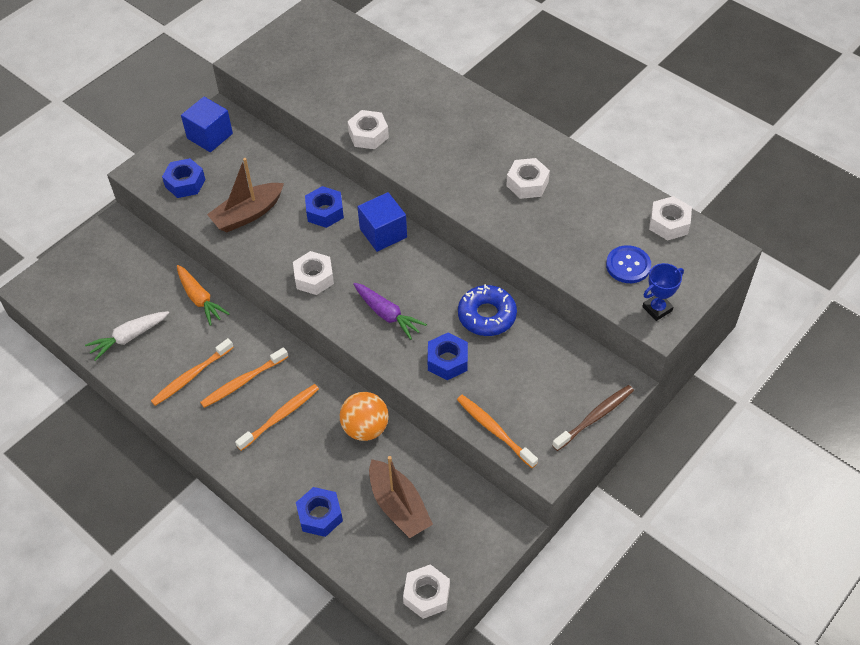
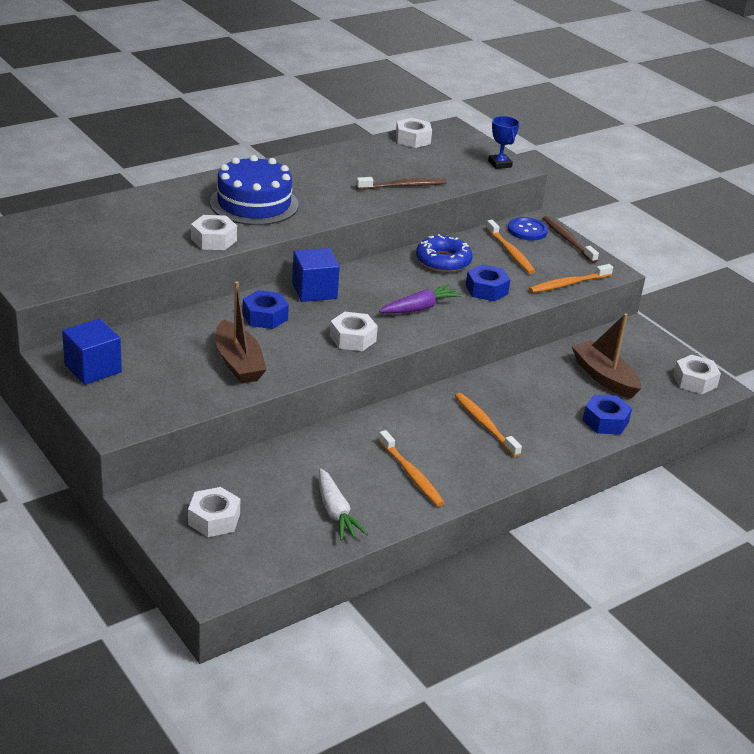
camera: 80 degrees left, 20 degrees down
blue nut [162,158,205,198] -> none
orange carrot [177,265,230,326] -> none
orange toothbrush [200,347,288,408] -> orange toothbrush moved to [486,220,535,274]
orange ball [340,392,389,441] -> none
brown boat [369,456,433,538] -> brown boat turned 105 degrees counterclockwise [571,313,641,399]
white nut [506,158,550,199] -> white nut moved to [188,487,240,537]
blue button [606,245,651,283] -> blue button moved to [508,217,548,240]
none -> blue cake [210,155,299,225]
none -> brown toothbrush [356,177,447,190]

